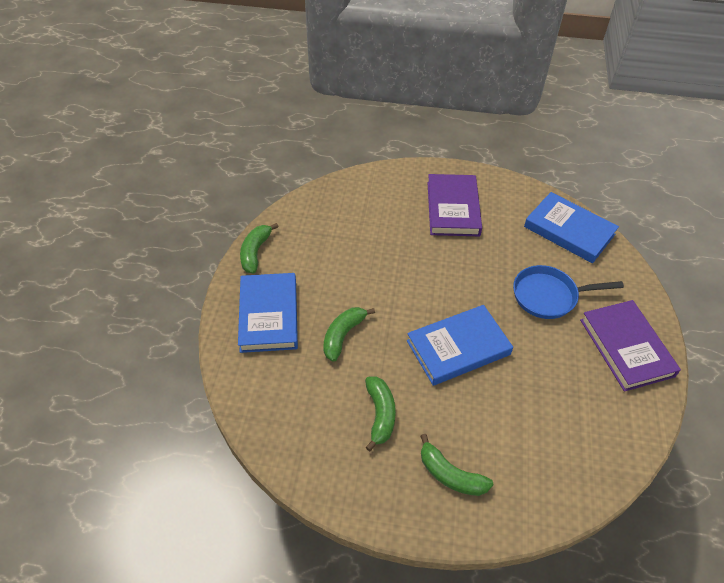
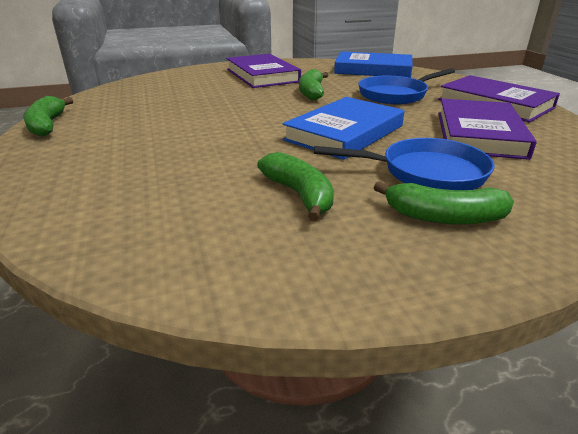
camera: 25 degrees left, 20 degrees down
blue book [238,273,298,353] -> none
green banana [323,307,375,362] -> green banana moved to [299,69,328,100]
none -> blue pan [314,138,495,190]
none -> purple book [438,99,537,160]

